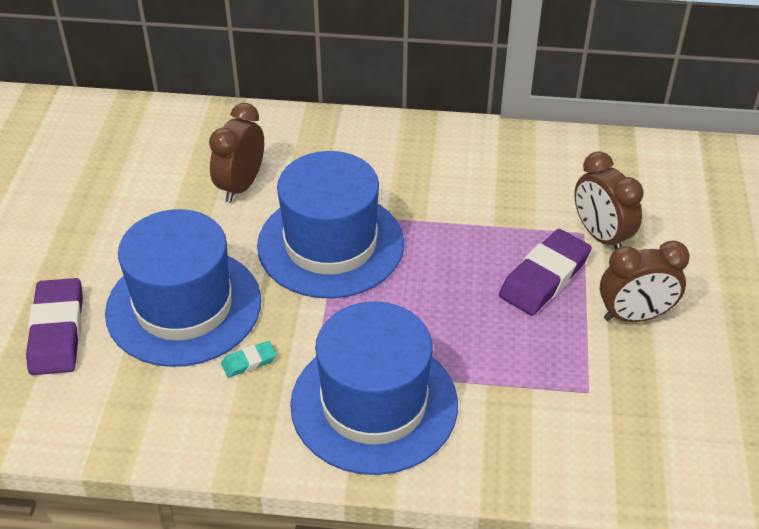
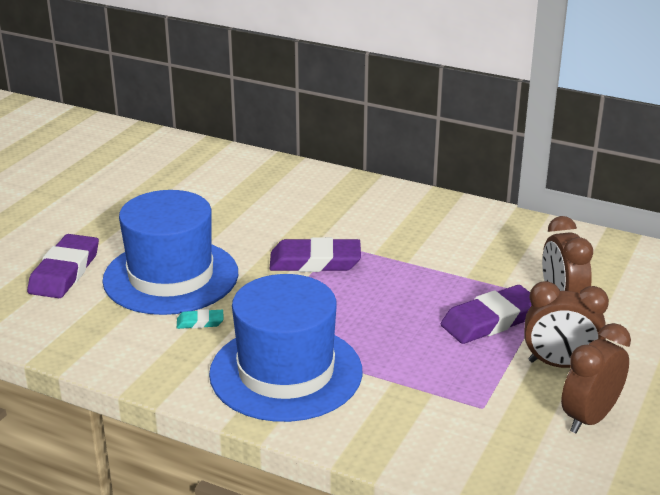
camera: 20 degrees right, 15 degrees down
brown clock [209,103,264,203] -> brown clock moved to [561,323,631,433]
blue hat [257,151,404,298] -> purple eraser [270,237,361,272]

